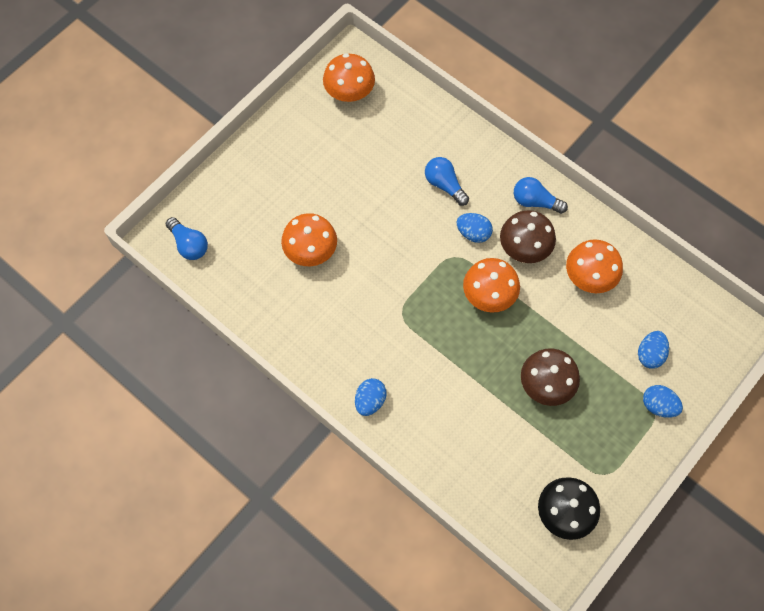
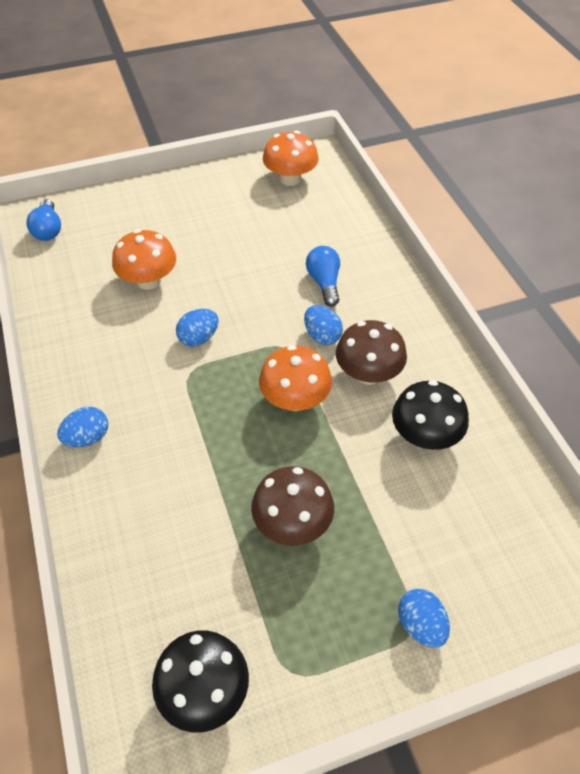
camera: 30 degrees right, 15 degrees down
blue light bulb [514,177,568,214] -> none
orange mushroom [566,239,623,293] -> black mushroom [392,380,469,450]
blue egg [638,331,669,369] -> blue egg moved to [176,309,219,347]

